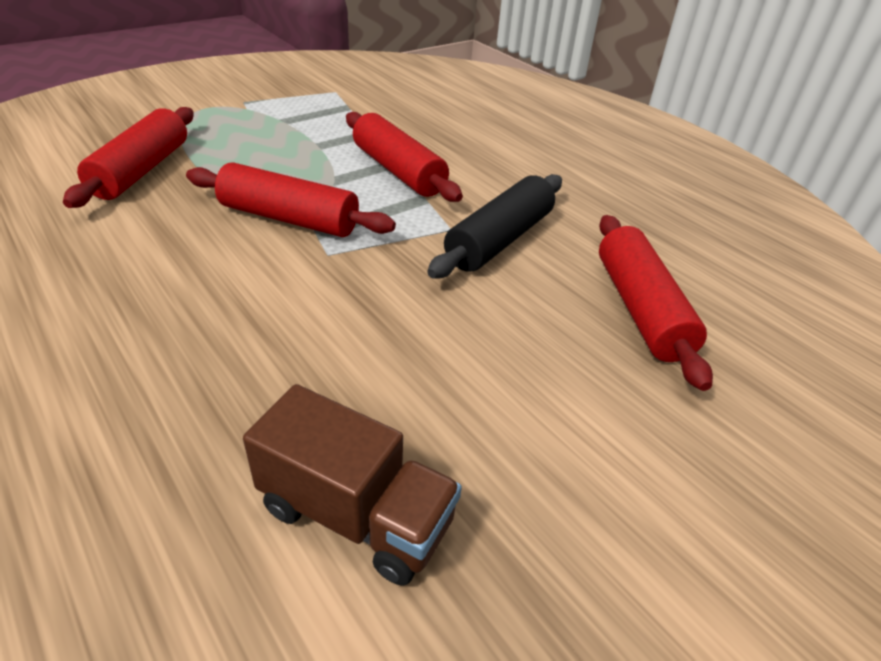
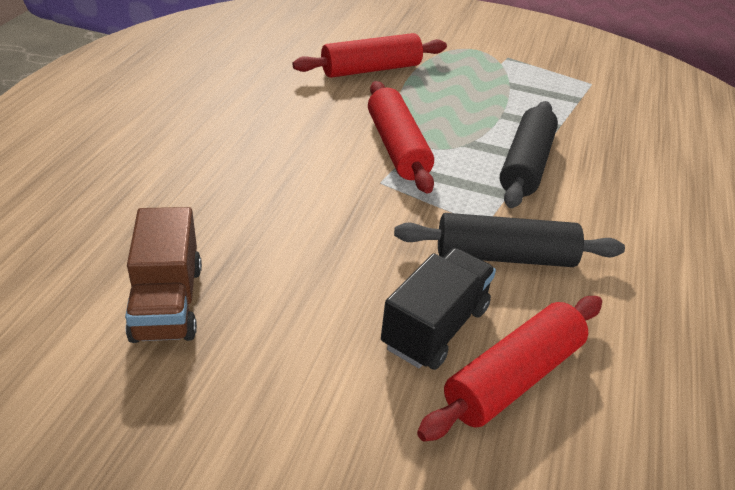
camera: 55 degrees right, 0 degrees up
red rolling pin [346,112,463,202] -> black rolling pin [500,101,558,208]
none -> black truck [381,248,496,370]

